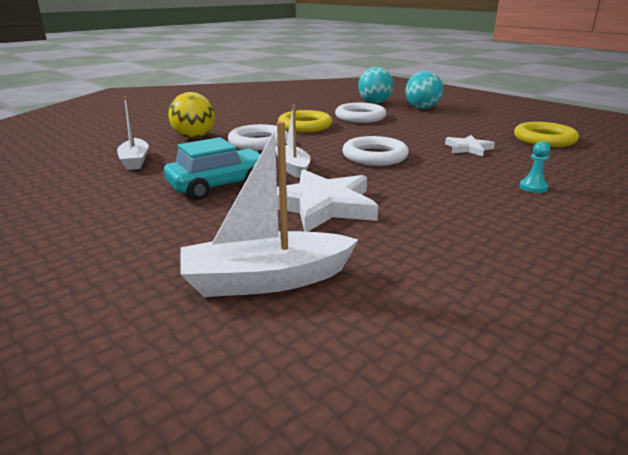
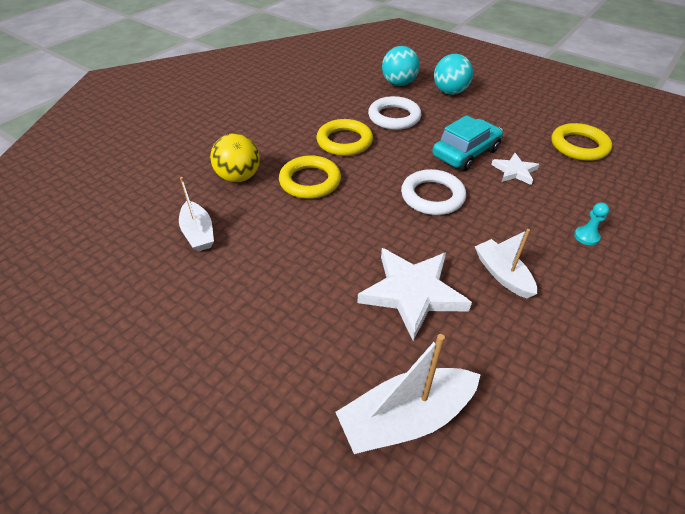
camera: 10 degrees left, 20 degrees up
turquoise car [164,137,261,200] -> turquoise car moved to [432,115,503,171]
white ring [228,124,288,151] -> yellow ring [279,155,341,199]
white boat [275,105,310,178] -> white boat moved to [475,229,537,298]

